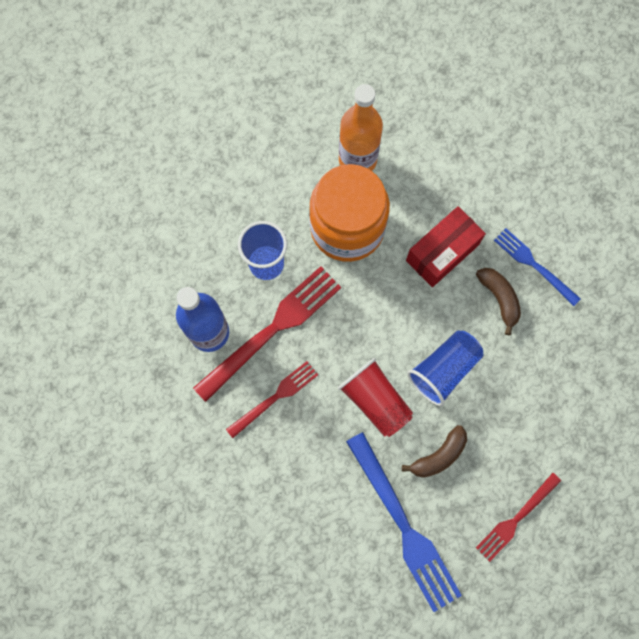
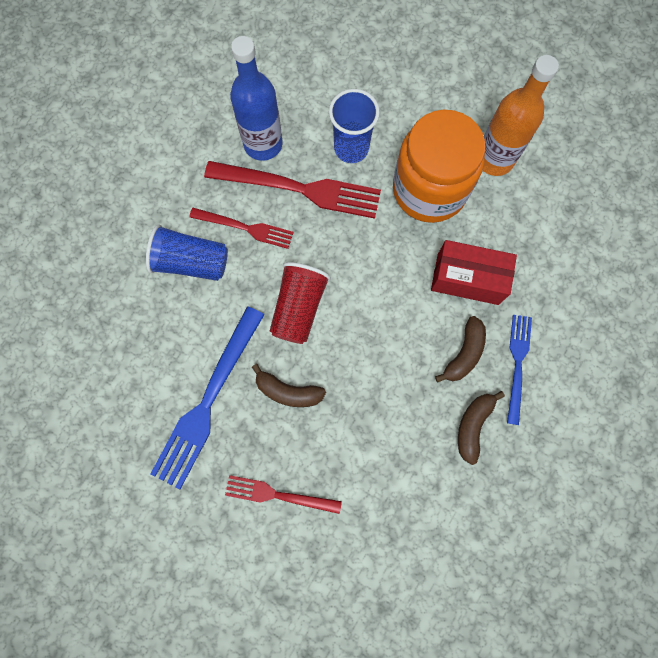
camera: 55 degrees right, 0 degrees up
blue cup [407,330,484,406] -> blue cup moved to [146,224,228,281]
none -> brown banana [458,391,505,465]

